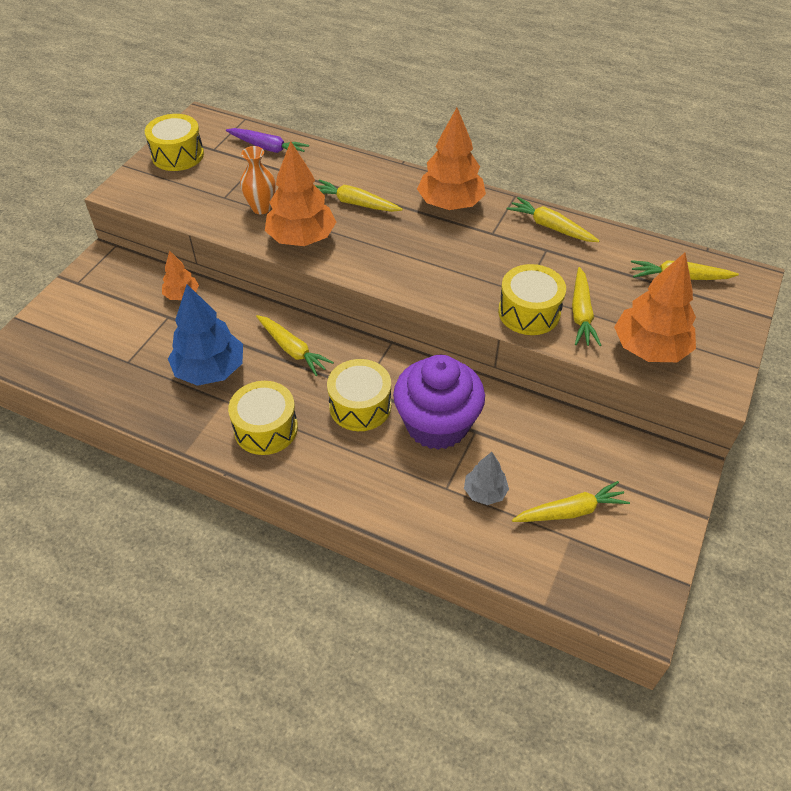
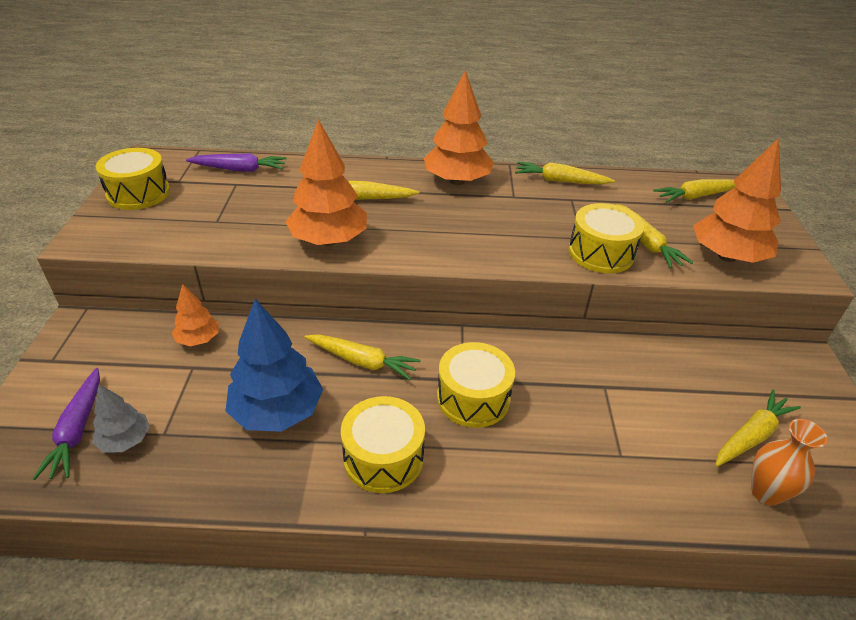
camera: 25 degrees left, 10 degrees down
orange vase [240,146,276,214] -> orange vase moved to [751,419,828,506]
purple cupcake [393,355,485,450] -> none
grey tree [464,452,509,505] -> grey tree moved to [92,384,150,453]
none -> purple carrot [33,368,100,480]

